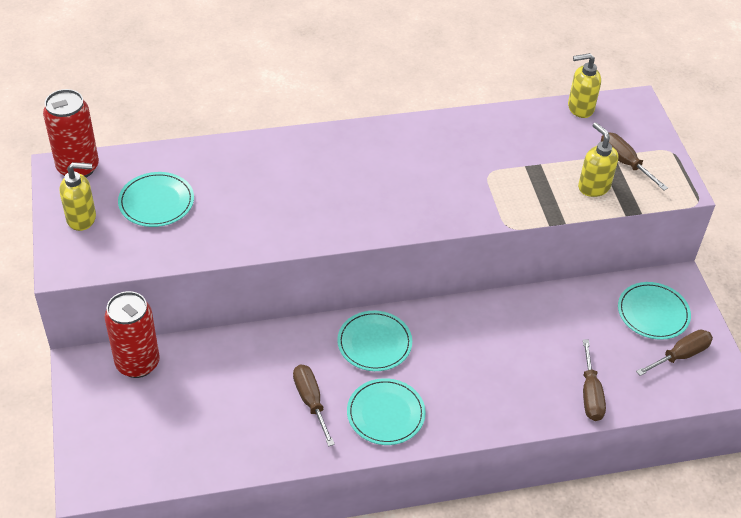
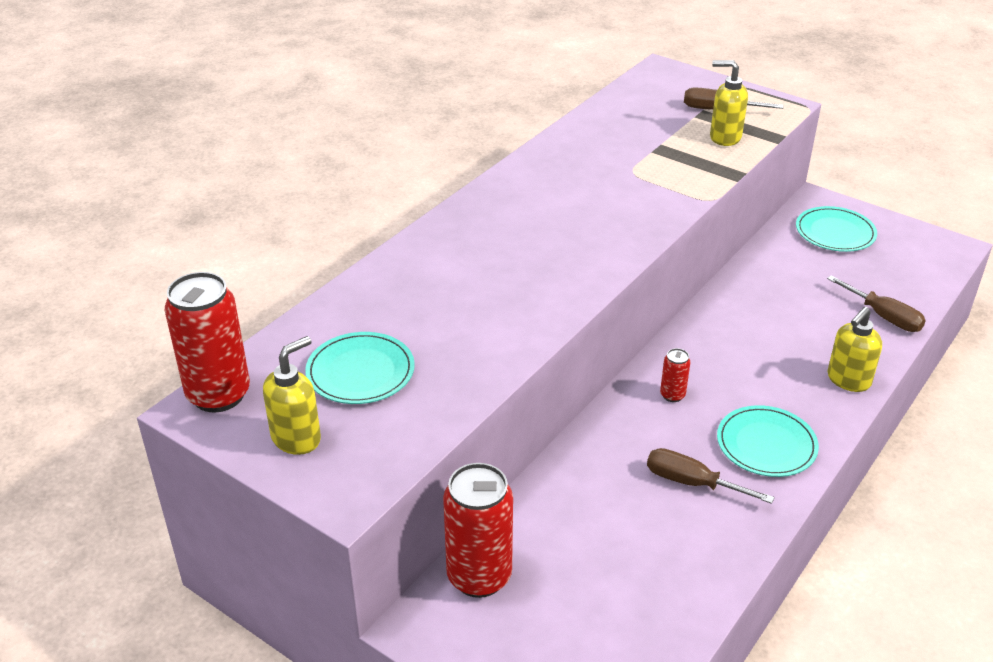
camera: 40 degrees left, 10 degrees down
turquoise plate [337,311,412,371] -> red can [660,348,690,402]
yellow soap dispenser [568,53,601,118] -> yellow soap dispenser moved to [827,307,882,392]
brown screwdriver [636,329,713,376] -> none

